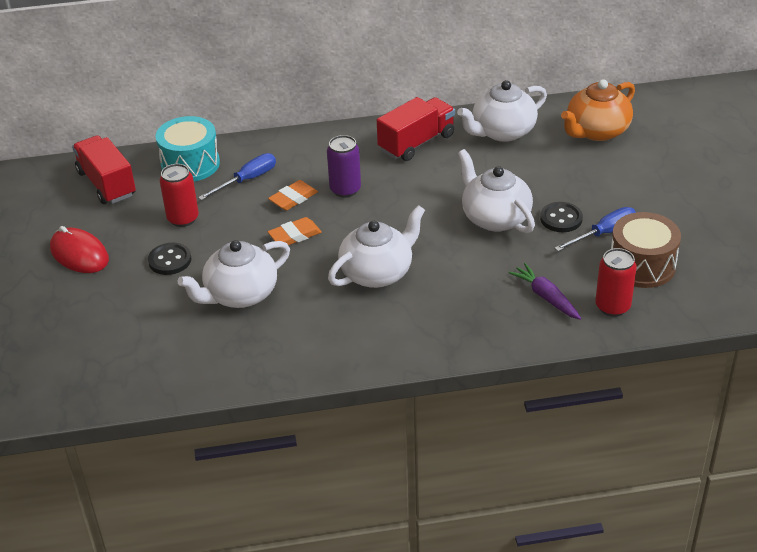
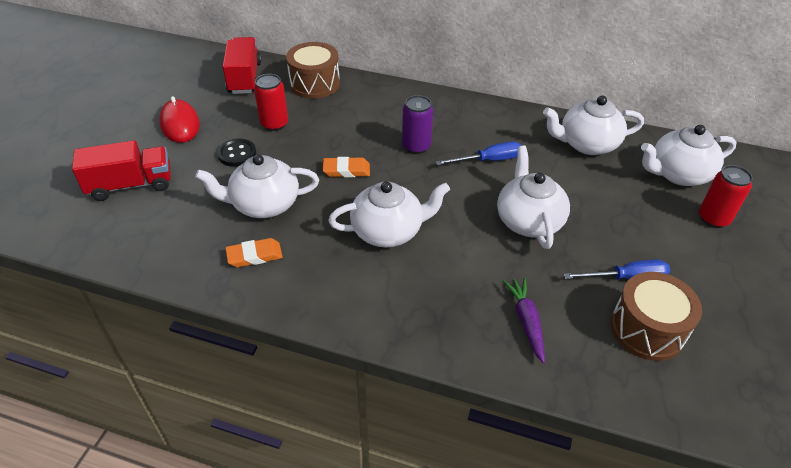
camera: 25 degrees right, 5 degrees up
turquoise drum [156,116,220,182] -> brown drum [286,42,340,99]
blue screwdriver [198,153,276,200] -> blue screwdriver moved to [436,142,521,165]
orange eraser [268,180,318,210] -> orange eraser moved to [226,238,283,267]
red truck [377,97,455,161] -> red truck moved to [72,140,171,201]
black button [540,202,583,232] -> none
orange teapot [561,79,635,141] -> white teapot [641,125,736,186]
red can [595,248,637,316] -> red can moved to [699,165,753,228]

